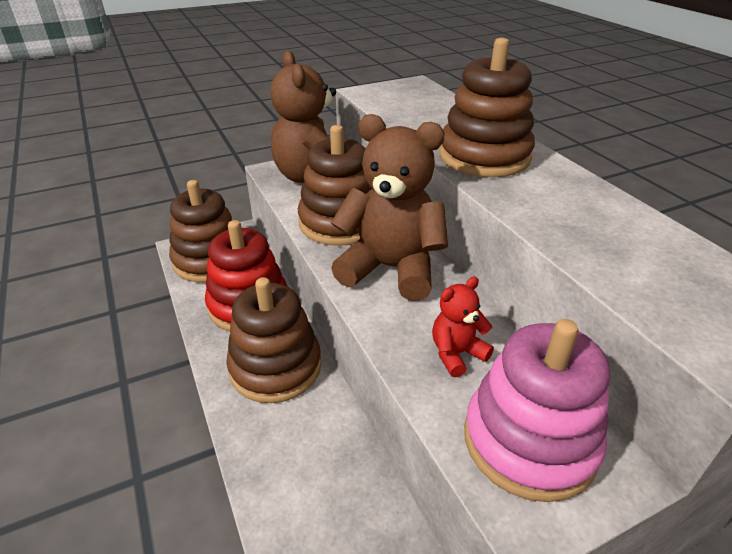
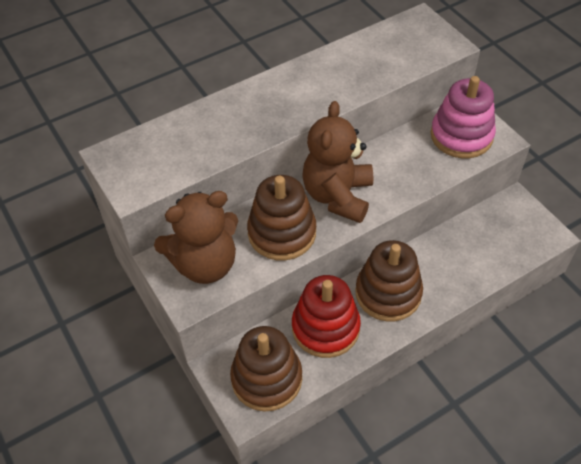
camera: 95 degrees left, 15 degrees up
red teddy bear [432,277,494,377] -> none
brown stacking toy [439,38,535,177] -> none

